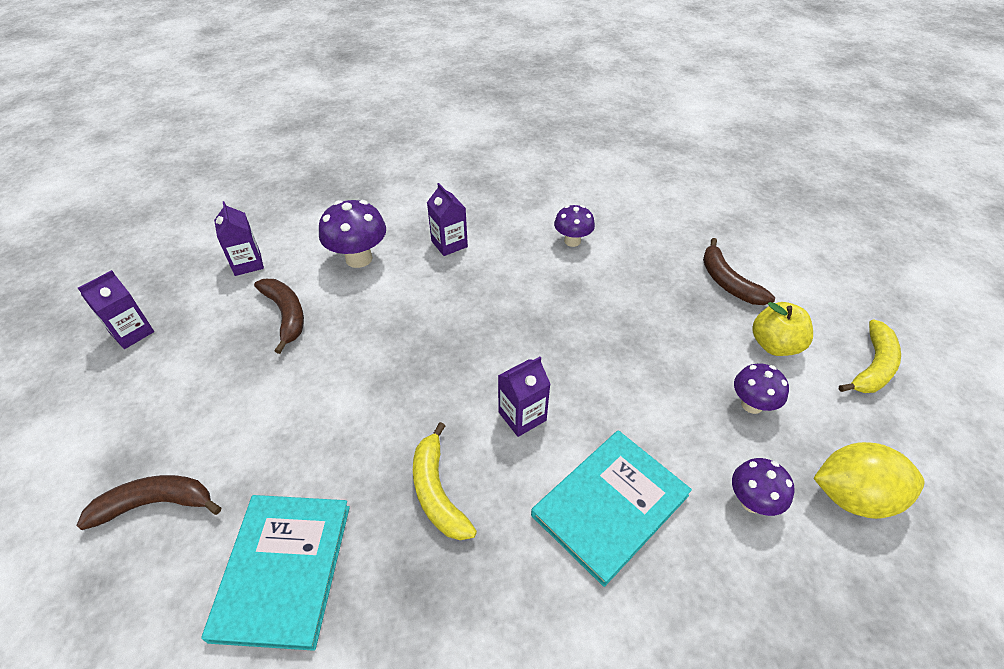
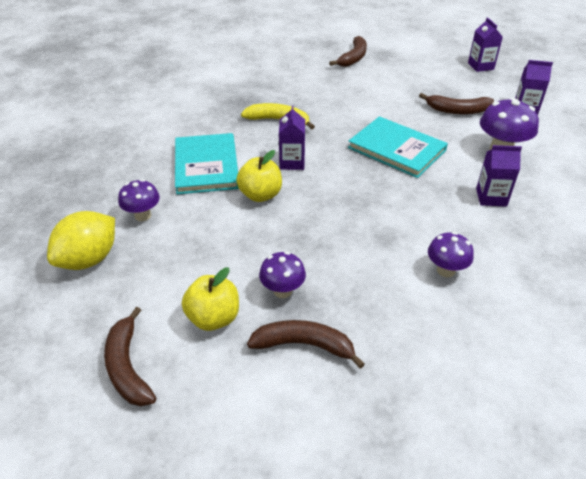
camera: 125 degrees right, 5 degrees down
turquoise book [201,495,350,651] -> turquoise book moved to [348,116,448,178]
purple mushroom [734,363,789,414] -> purple mushroom moved to [259,252,306,298]
yellow banana [839,319,901,393] -> brown banana [104,307,156,406]
none -> yellow apple [236,150,282,202]

